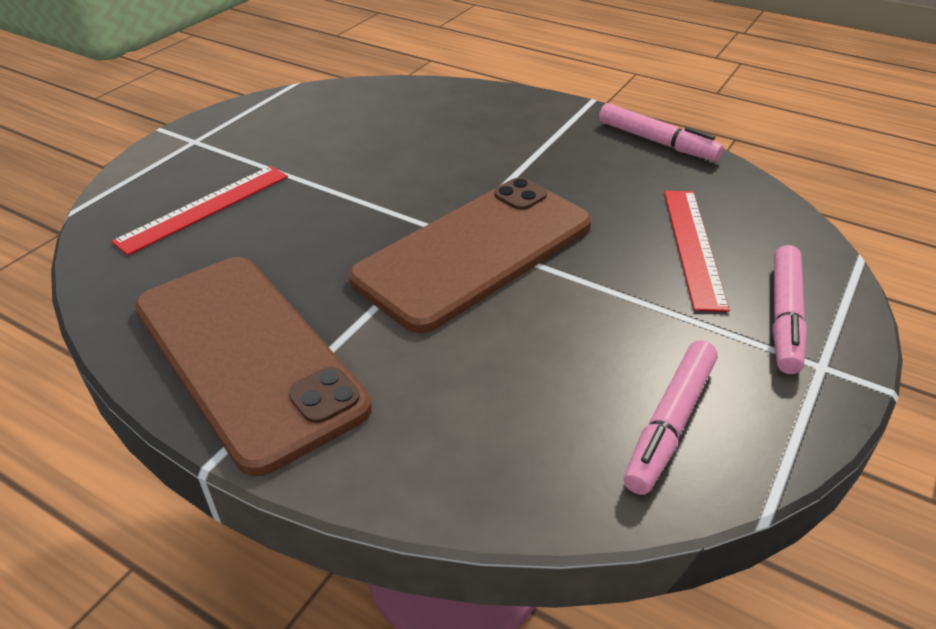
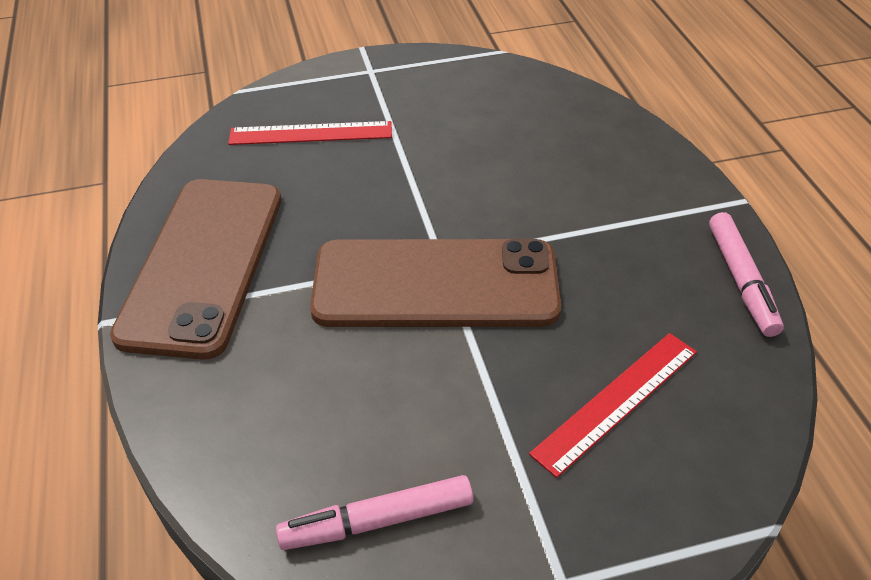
camera: 45 degrees right, 5 degrees up
pink marker [773,245,807,374] -> none

